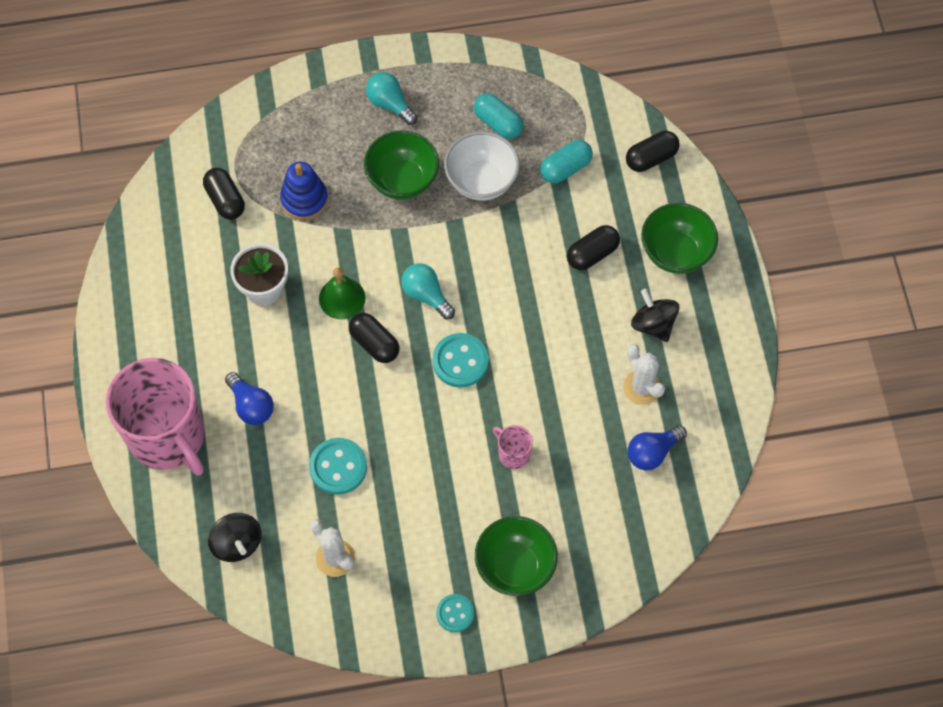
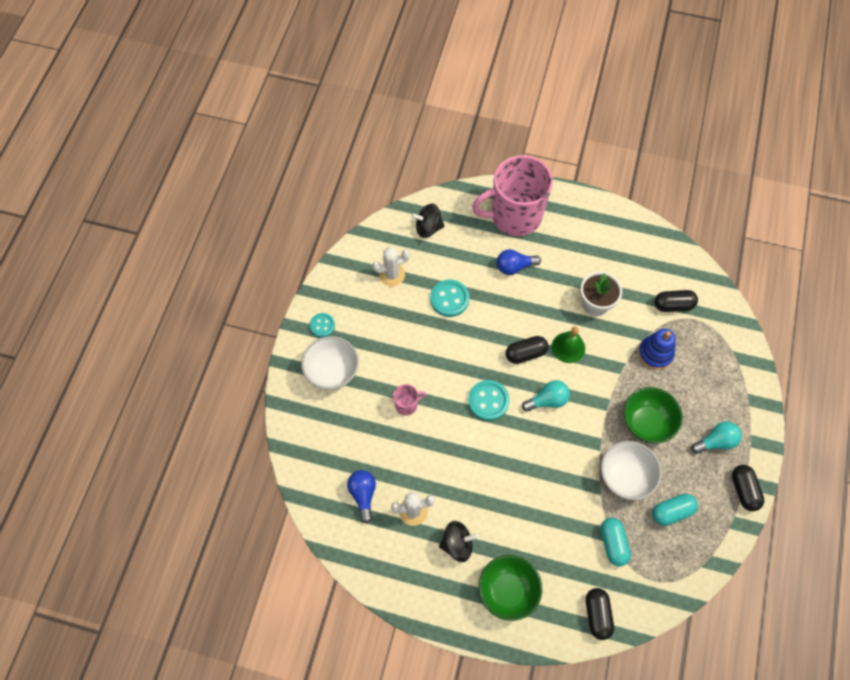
camera: 115 degrees right, 0 degrees up
green bowl [475,516,558,596] -> white bowl [301,336,359,390]
black capsule [567,225,620,270] -> black capsule moved to [732,465,764,511]

